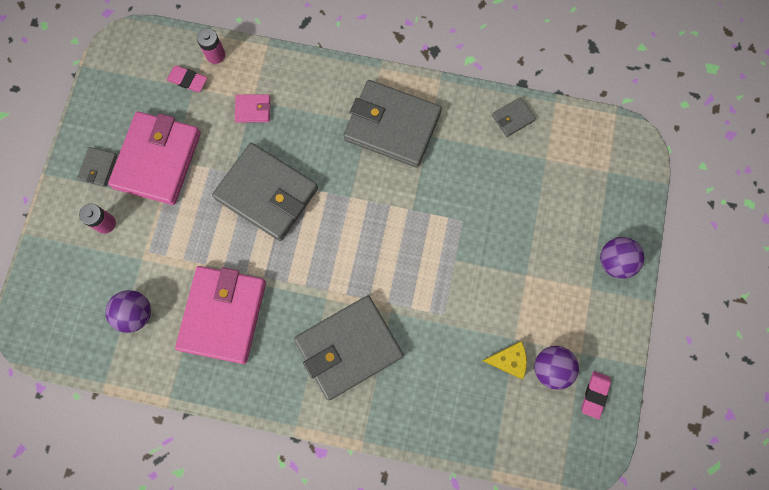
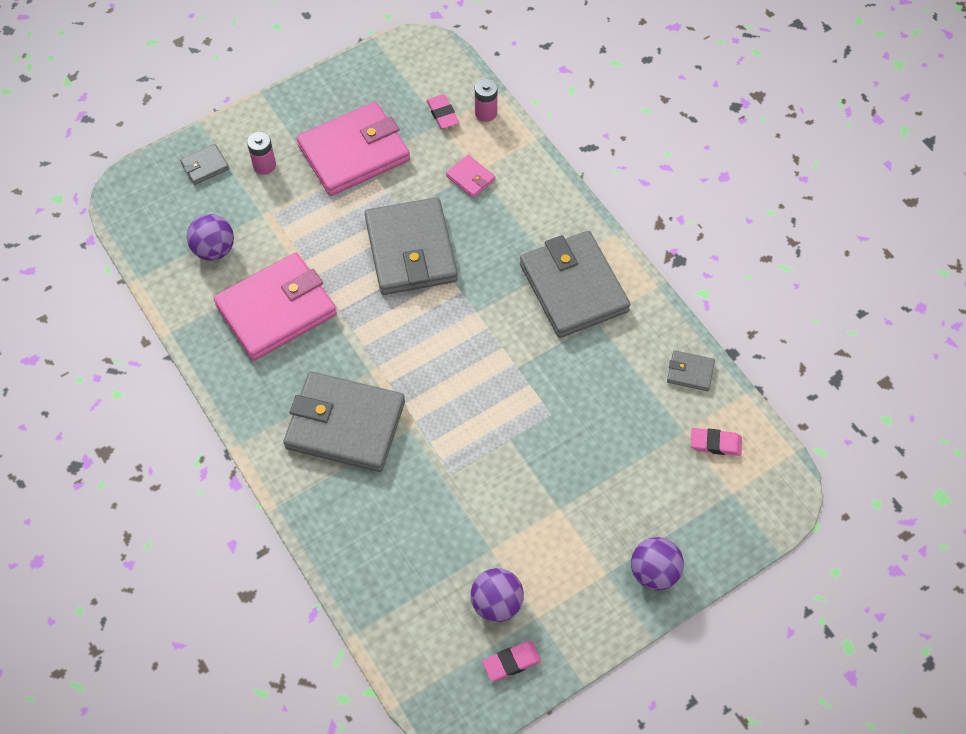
camera: 45 degrees right, 15 degrees down
grey wallet [77,147,117,187] -> grey wallet moved to [180,144,229,185]
yellow cheese [482,341,527,379] -> none
none -> pink eraser [691,428,742,456]

